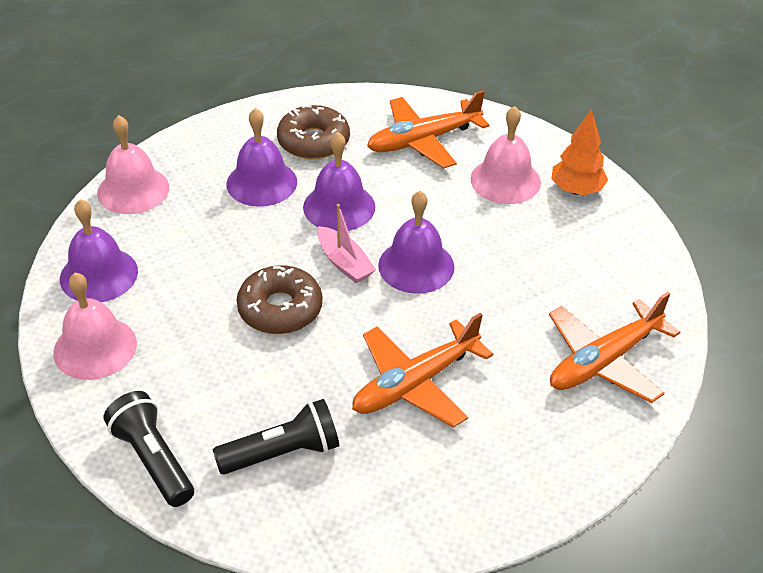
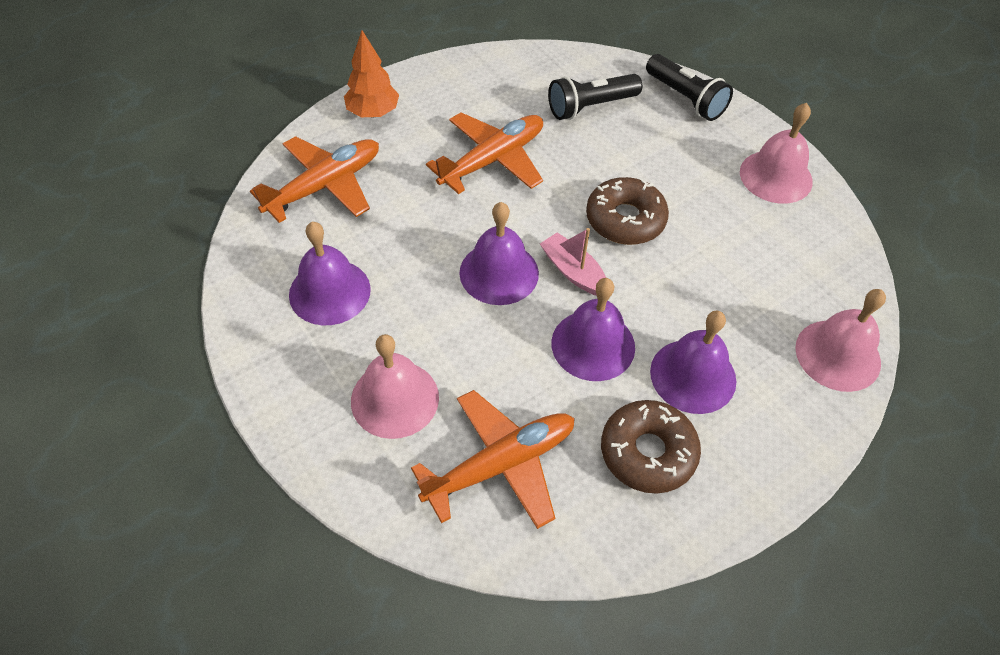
camera: 175 degrees right, 10 degrees up
purple bell [60,199,138,302] -> purple bell moved to [289,222,371,325]
orange tree [552,109,608,195] -> orange tree moved to [344,30,399,118]

